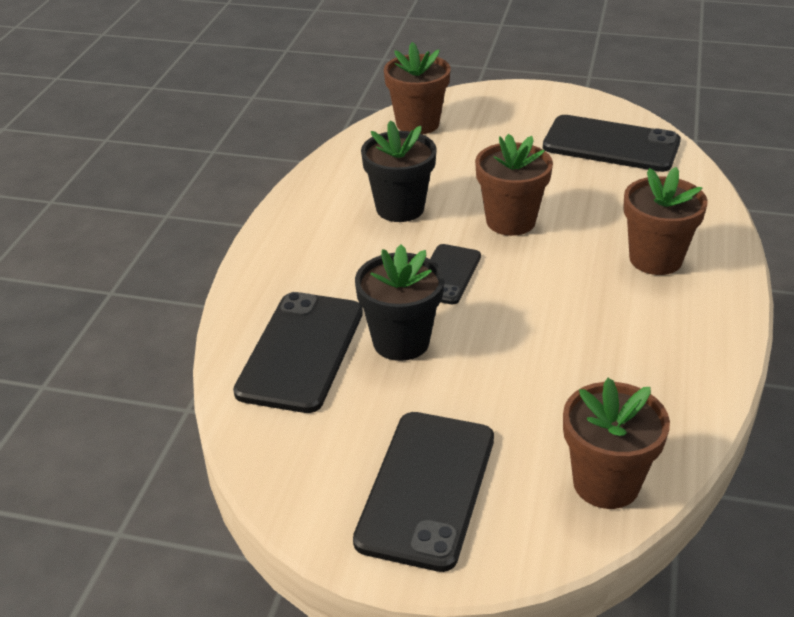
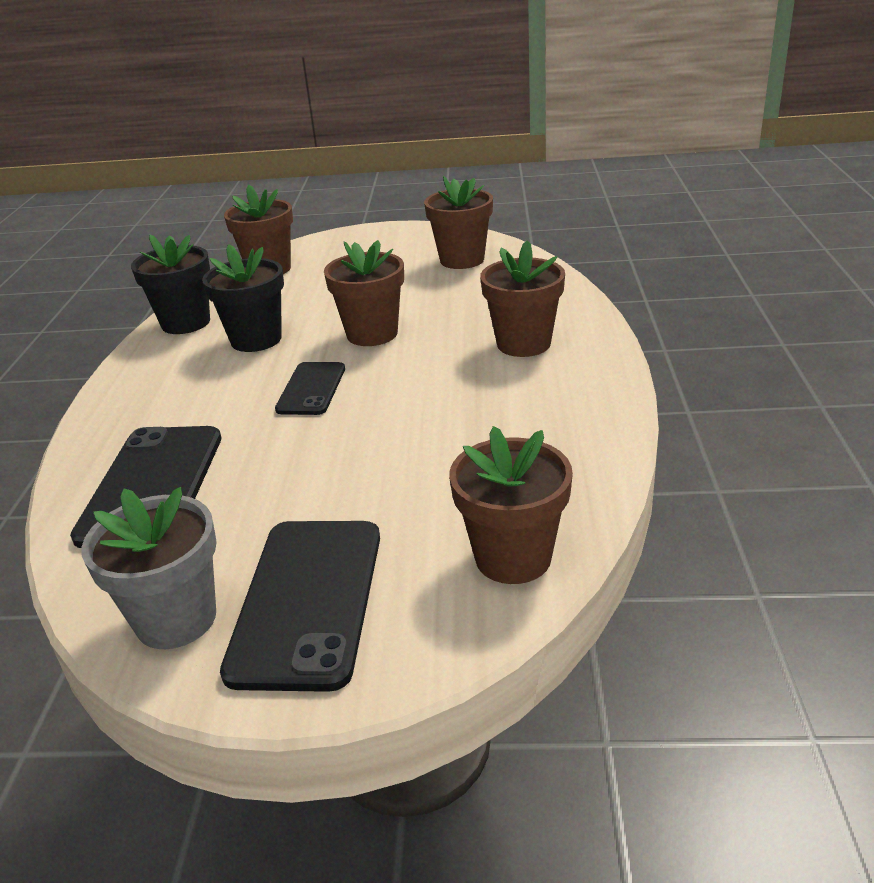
camera: 10 degrees left, 5 degrees down
black flower pot [355,244,444,361] -> black flower pot moved to [131,234,210,334]
black phone [543,115,681,172] -> brown flower pot [424,176,493,269]
none -> grey flower pot [82,487,217,649]

